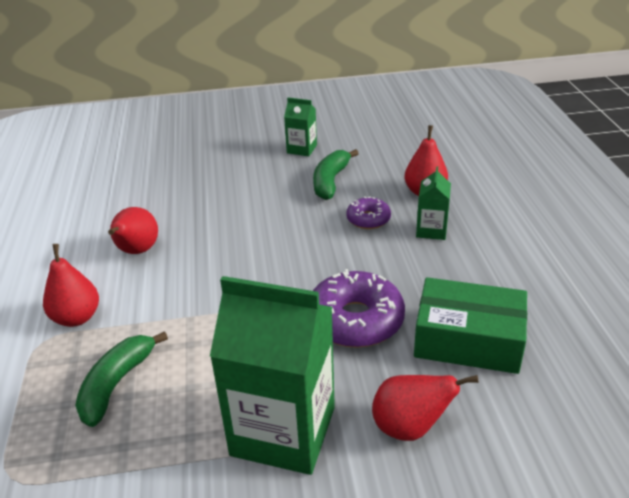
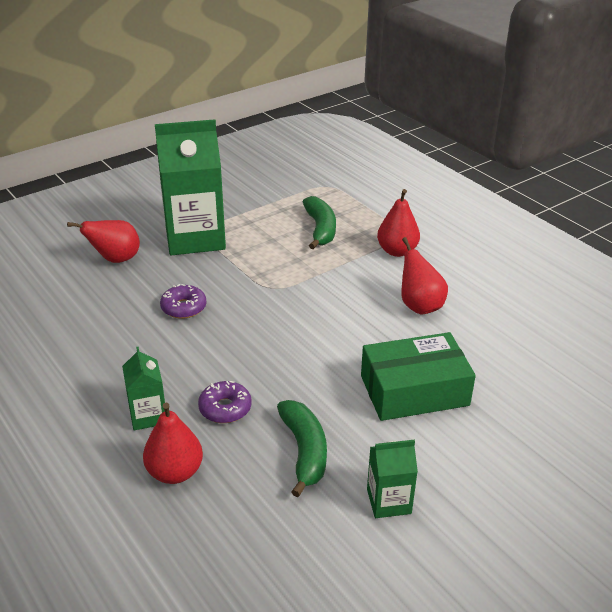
camera: 150 degrees right, 0 degrees up
purple donut [313,269,405,348] -> purple donut [160,284,206,319], size x0.55
green box [414,277,527,374] -> green box moved to [361,332,476,421]

